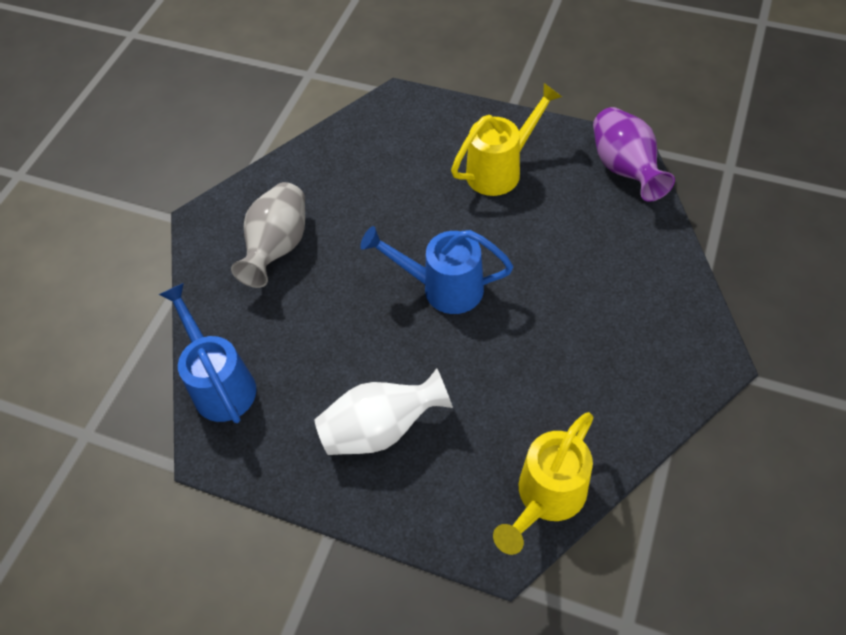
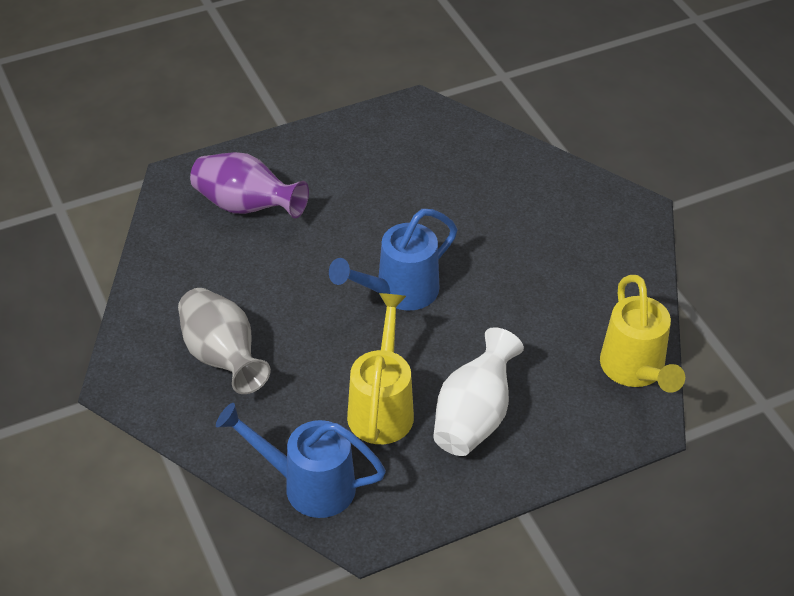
camera: 50 degrees left, 10 degrees down
yellow watering can [451,83,562,196] -> yellow watering can moved to [347,293,414,444]
purple vase [593,107,675,202] -> purple vase moved to [190,152,309,218]

